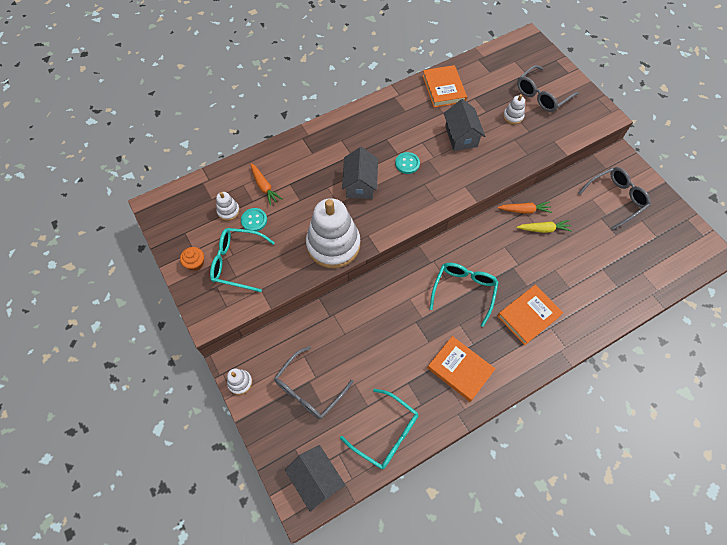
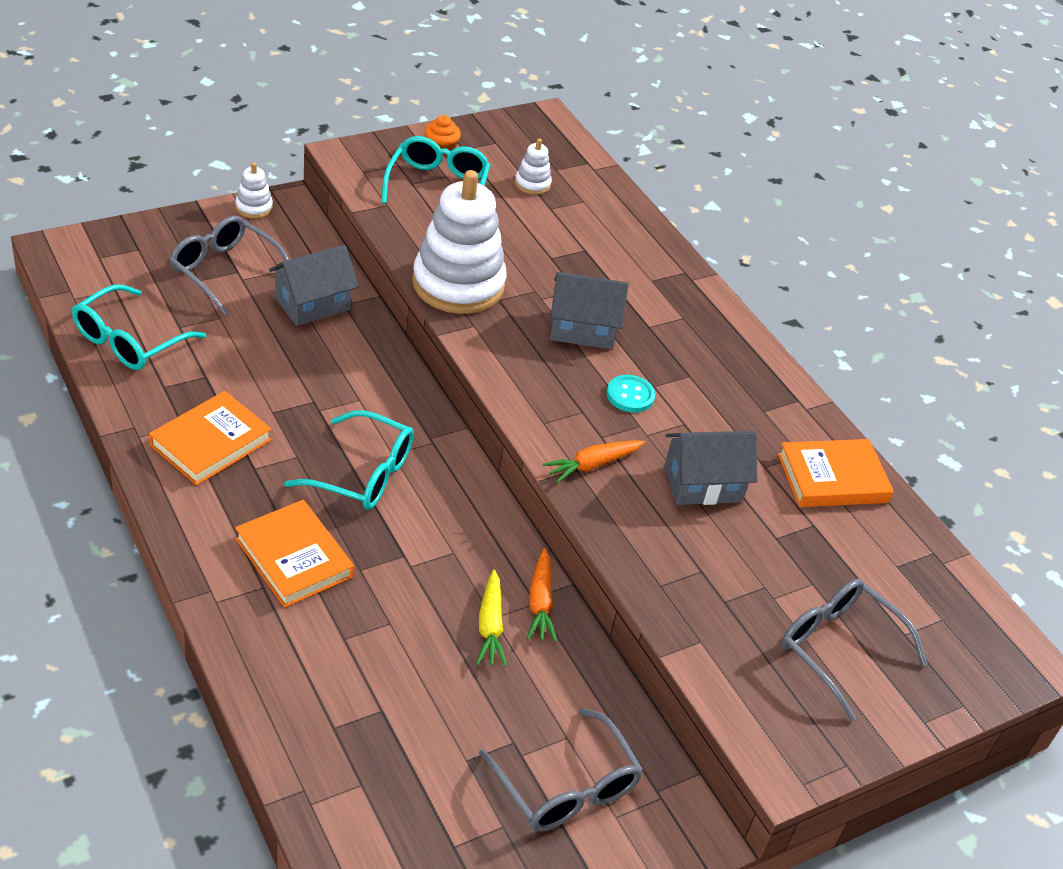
camera: 85 degrees right, 20 degrees down
turquoise button [241,208,267,231] -> none
orange carrot [250,163,282,206] -> orange carrot moved to [543,440,645,483]
grey house [285,445,346,512] -> grey house moved to [269,245,359,326]
white stacking toy [503,94,525,124] -> none

